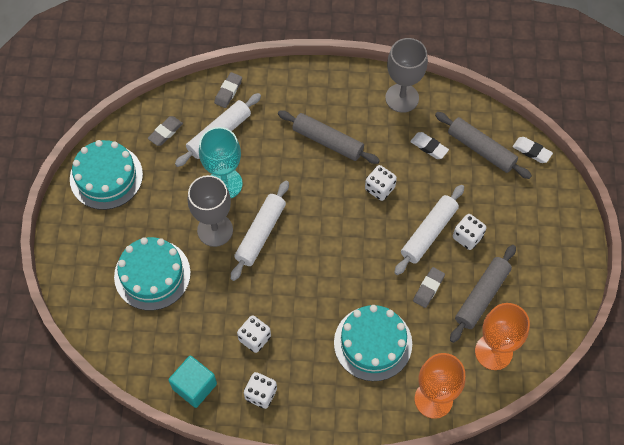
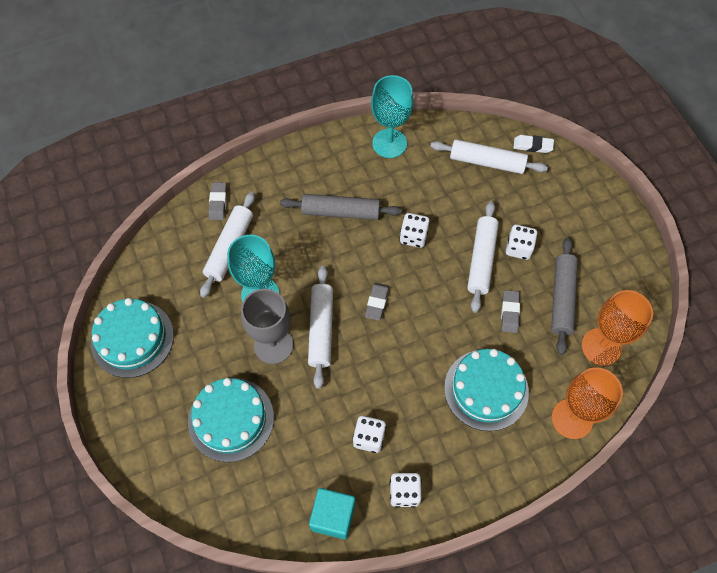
camera: 25 degrees left, 0 degrees up
grey eraser [148,116,183,146] -> grey eraser moved to [365,283,389,320]
grey goblet [385,38,428,113] -> turquoise goblet [371,75,413,158]
white eraser [410,132,449,159] -> none
grey rolling pin [435,112,532,179] -> white rolling pin [431,139,548,174]

